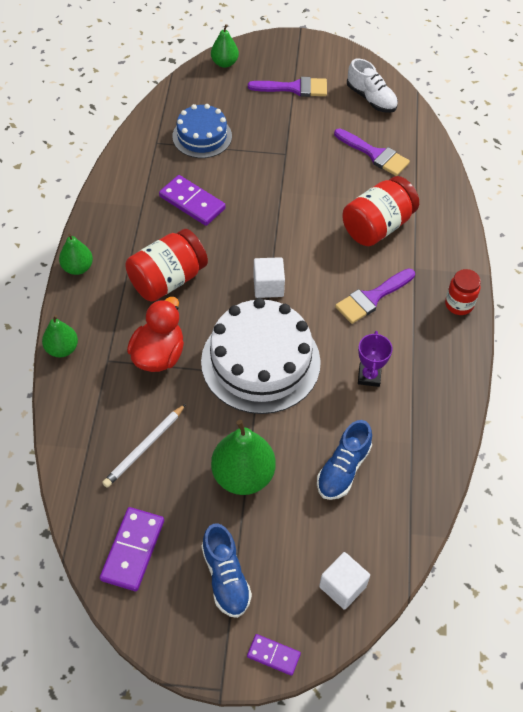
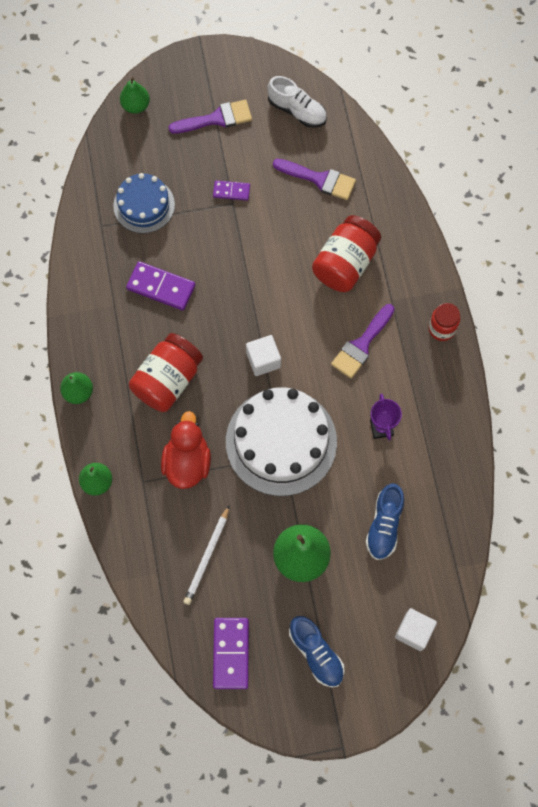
camera: 15 degrees left, 15 degrees up
purple domino [247,634,301,676] -> purple domino moved to [213,181,250,201]

